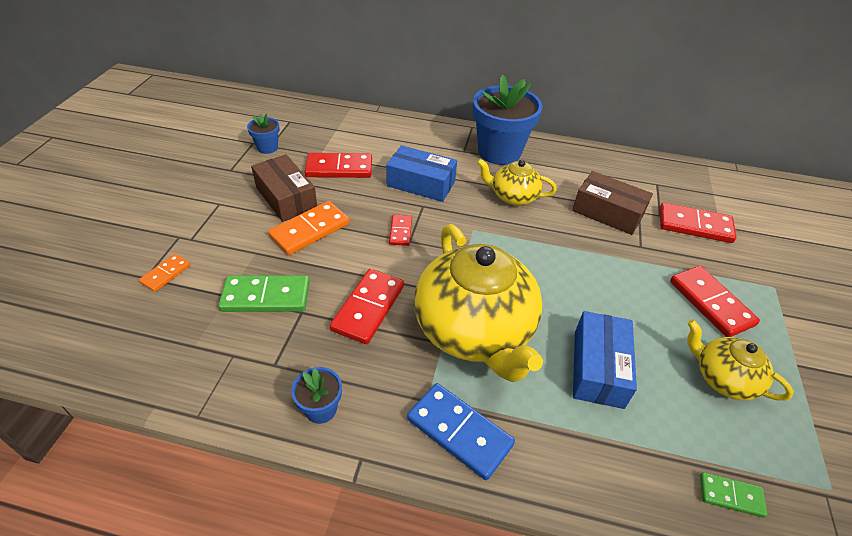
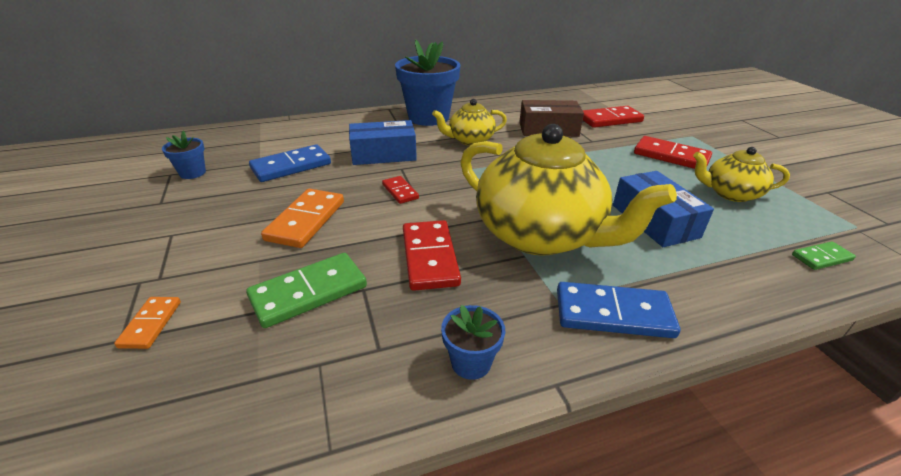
camera: 30 degrees left, 10 degrees down
brown box [251,154,317,222] -> none
red domino [304,153,372,178] -> blue domino [249,144,331,182]

